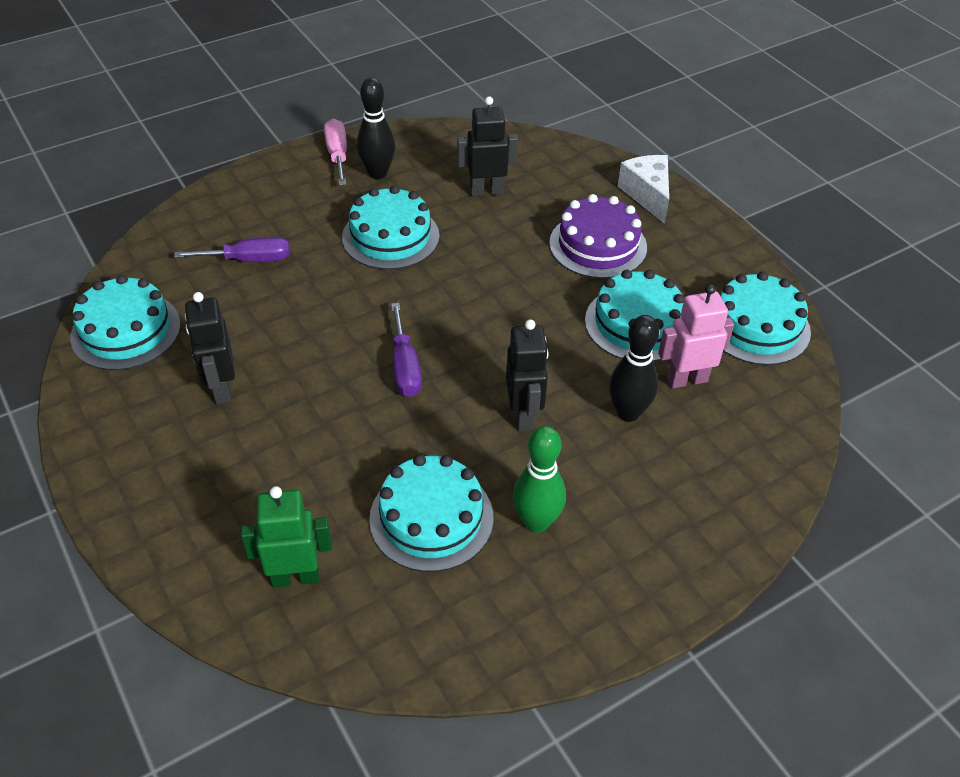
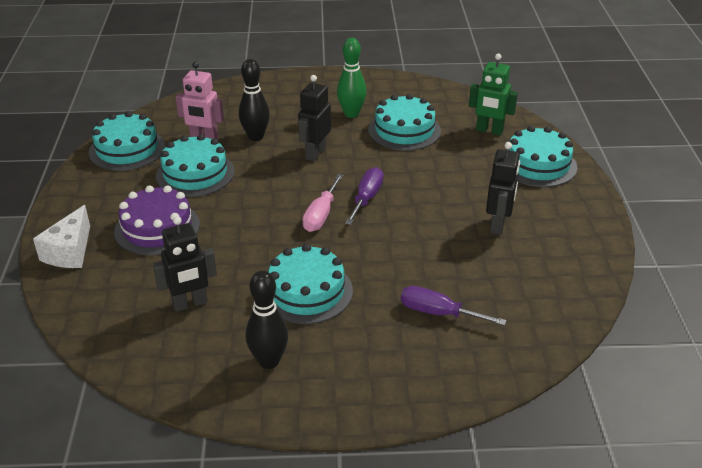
camera: 150 degrees left, 10 degrees down
turquoise cake [70,275,180,370] -> turquoise cake moved to [506,126,577,187]
pink screwdriver [324,119,347,186] -> pink screwdriver moved to [302,174,344,232]
black robot [457,96,518,196] -> black robot turned 45 degrees counterclockwise [153,216,217,312]

